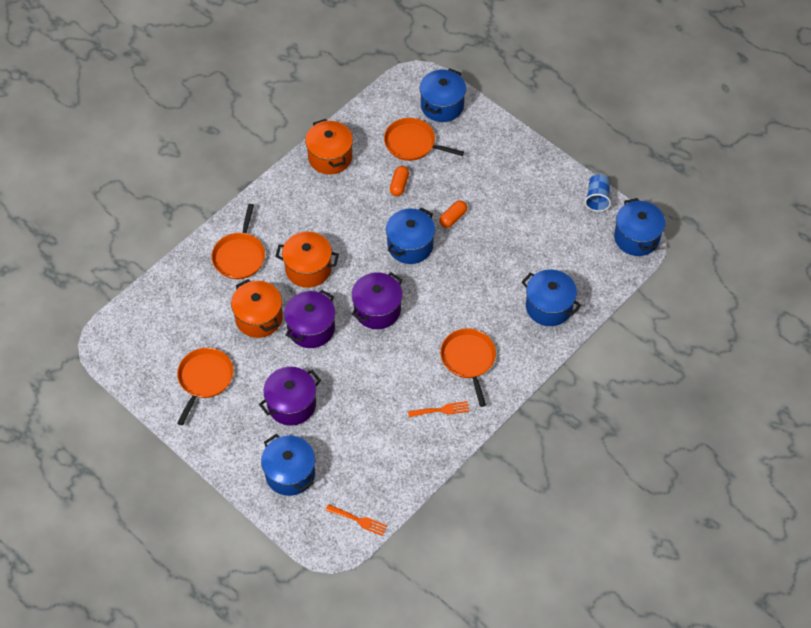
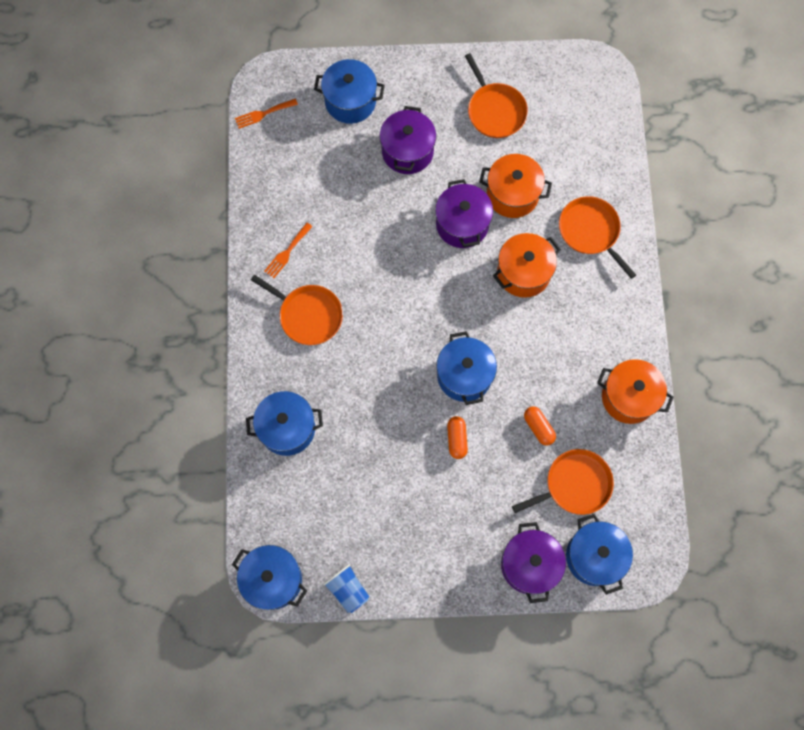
camera: 135 degrees right, 15 degrees up
purple pot [352,272,402,329] -> purple pot moved to [501,522,566,603]

